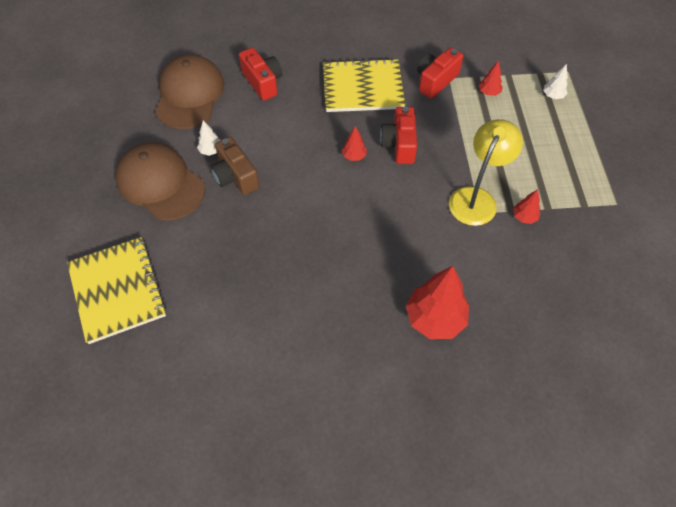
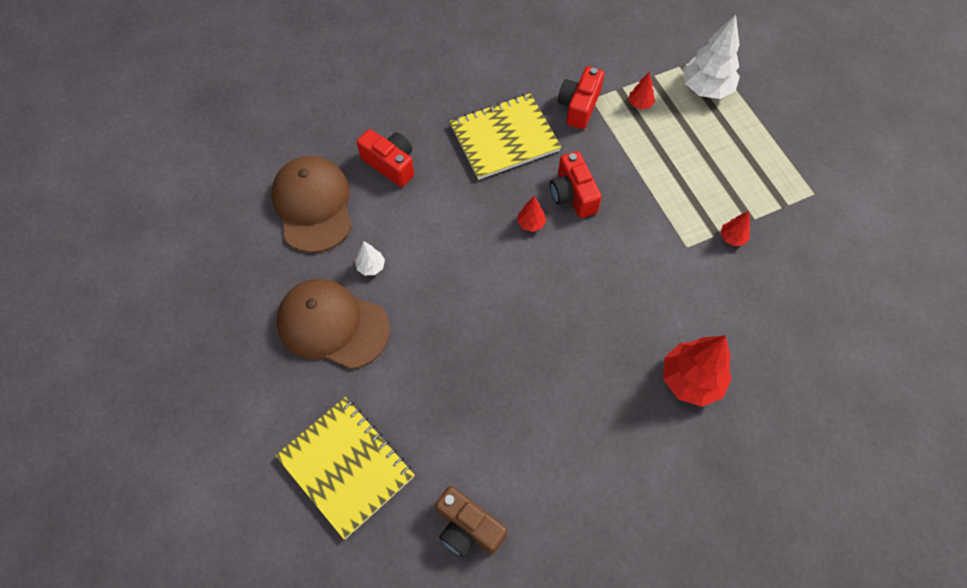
camera: 20 degrees left, 5 degrees up
brown camera [210,136,260,195] -> brown camera moved to [435,486,507,557]
yellow lamp [449,119,523,226] -> none
white tree [543,64,568,99] -> white tree [683,15,740,99], size x2.10

